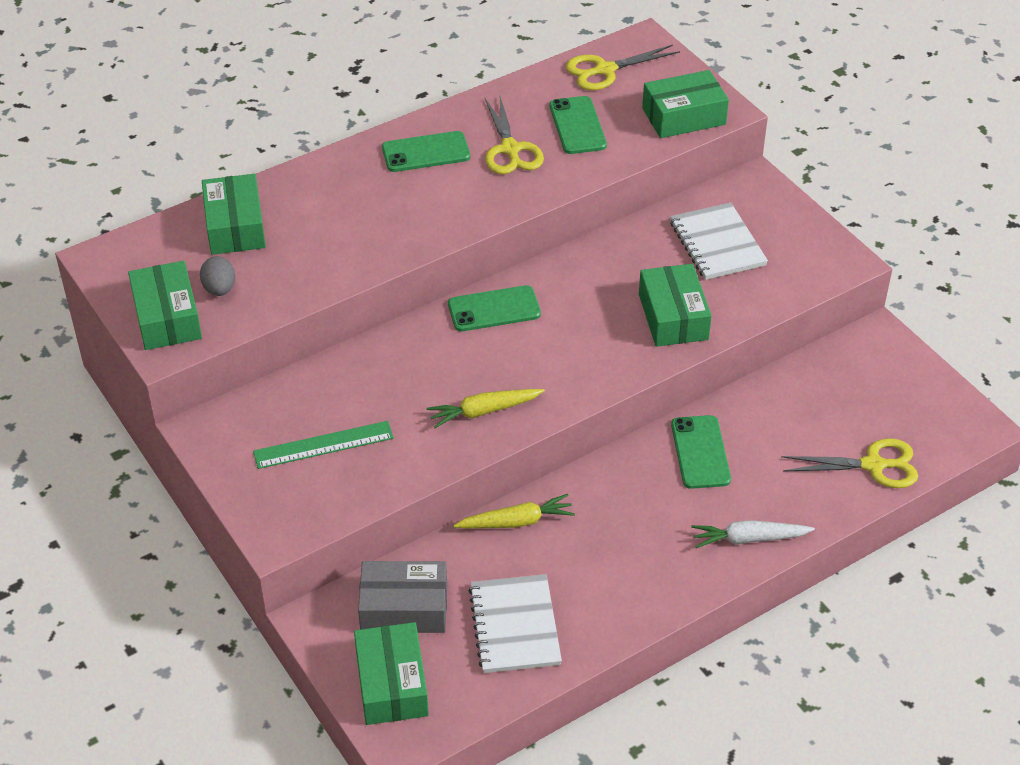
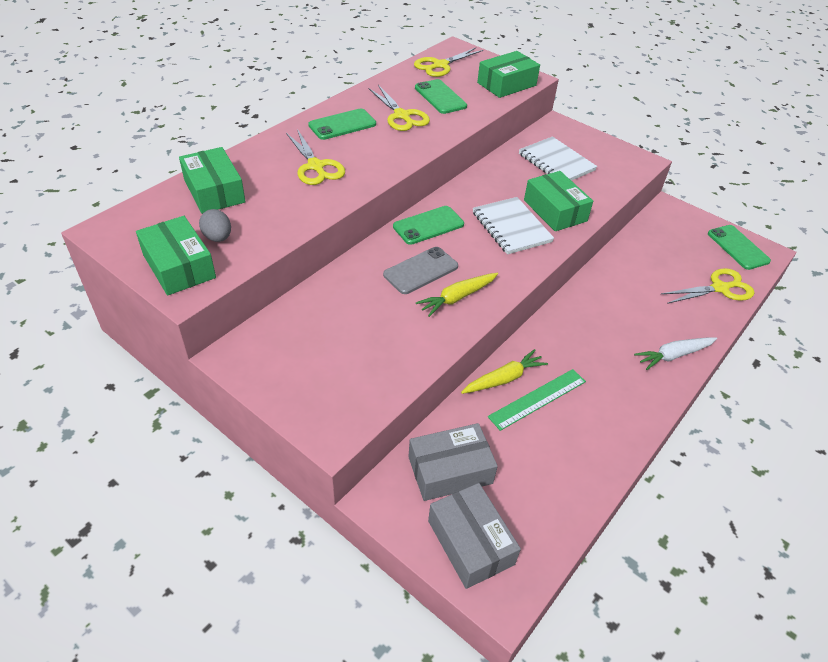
camera: 20 degrees left, 0 degrees up
green ruler [253,421,394,469] -> green ruler moved to [488,369,586,431]
green box [354,622,429,725] -> grey box [428,483,521,589]
white notebook [469,574,562,673] -> white notebook moved to [473,197,554,255]
green phone [671,415,731,489] -> green phone moved to [708,225,771,270]
none -> yellow scissors [286,129,345,185]
none -> grey phone [383,247,458,294]

